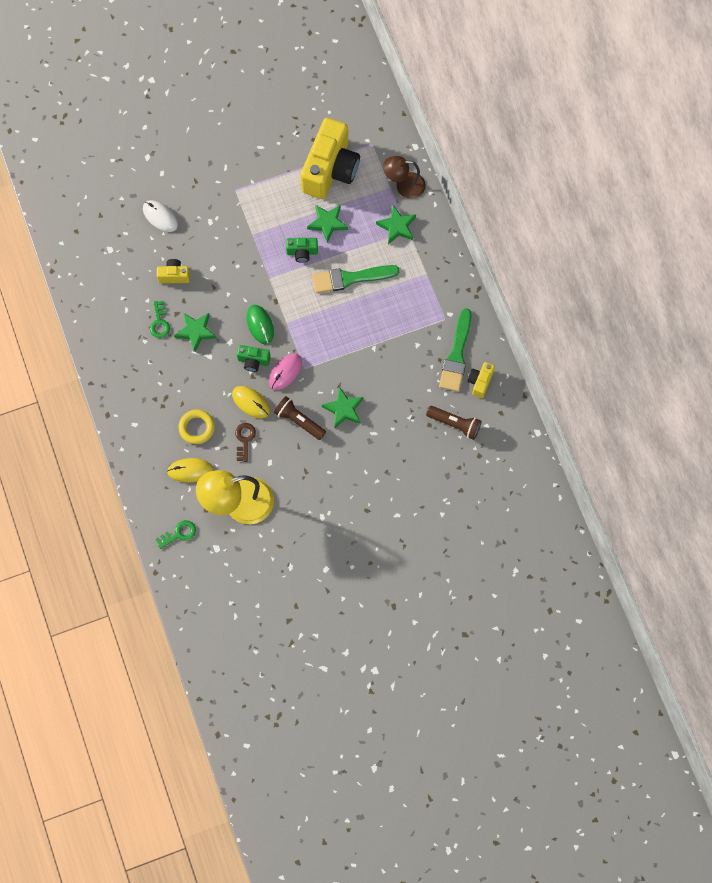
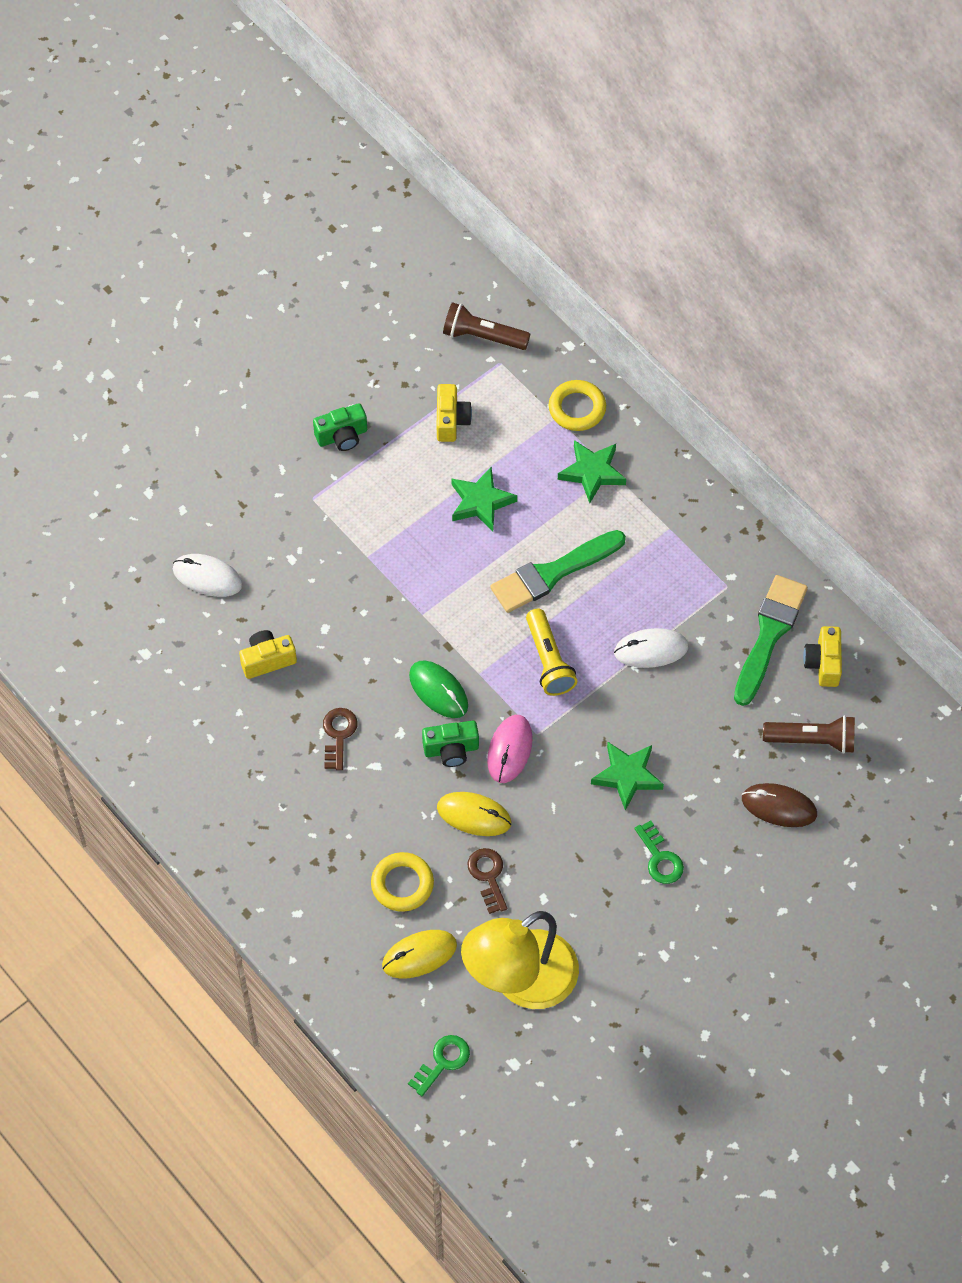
camera: 20 degrees left, 10 degrees down
green key [150,301,170,338] -> green key moved to [634,820,684,884]
green star [174,313,217,352] -> brown key [323,708,357,770]
brown flashlight [274,396,326,440] -> brown flashlight moved to [443,302,530,350]
green camera [286,238,318,263] -> green camera moved to [313,403,367,451]
yellow camera [300,118,360,199] -> yellow camera [437,384,472,442], size x0.44
brown lamp [383,156,426,199] -> yellow ring [549,380,606,431]
green brush [439,308,471,392] -> green brush turned 150 degrees counterclockwise [734,575,808,706]
none -> yellow flashlight [526,609,577,696]
none -> white mouse [614,628,689,668]
none -> brown mouse [742,783,817,827]

